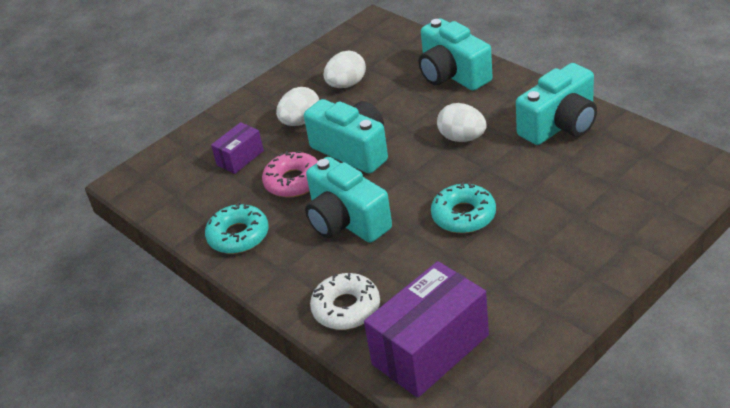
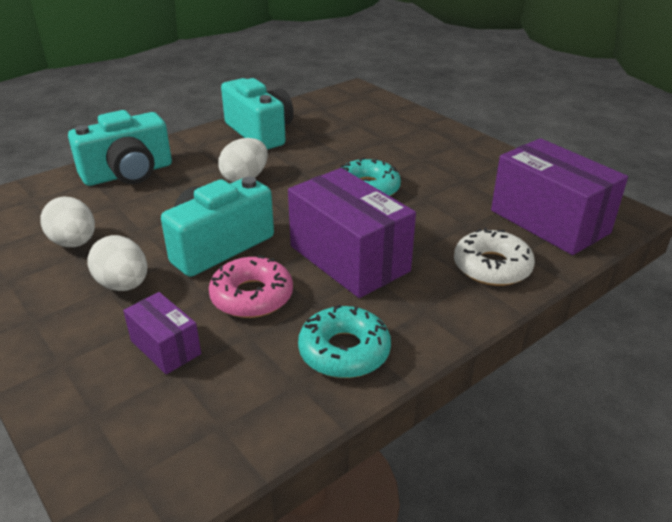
camera: 90 degrees left, 5 degrees down
turquoise camera [305,157,392,243] -> purple box [288,168,416,298]

